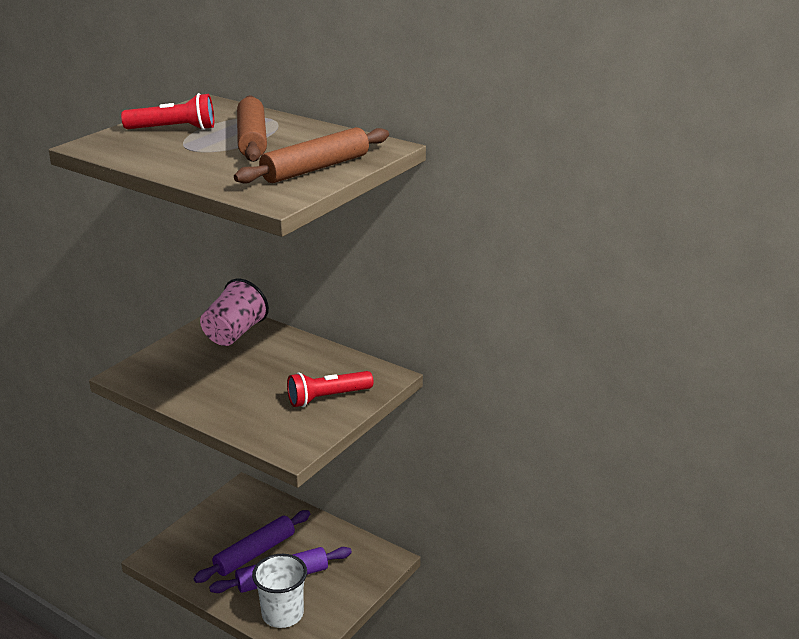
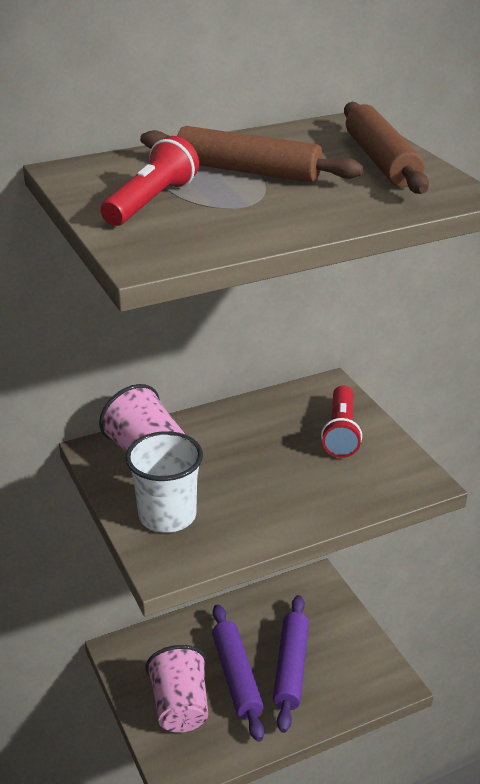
camera: 60 degrees left, 5 degrees up
white cup [252,554,307,628] -> white cup moved to [125,431,203,533]
none -> pink cup [145,645,208,733]

